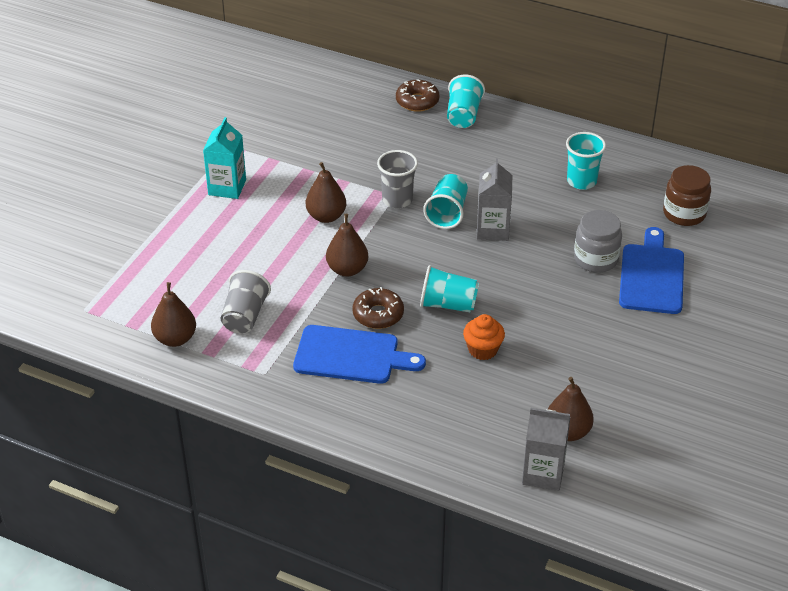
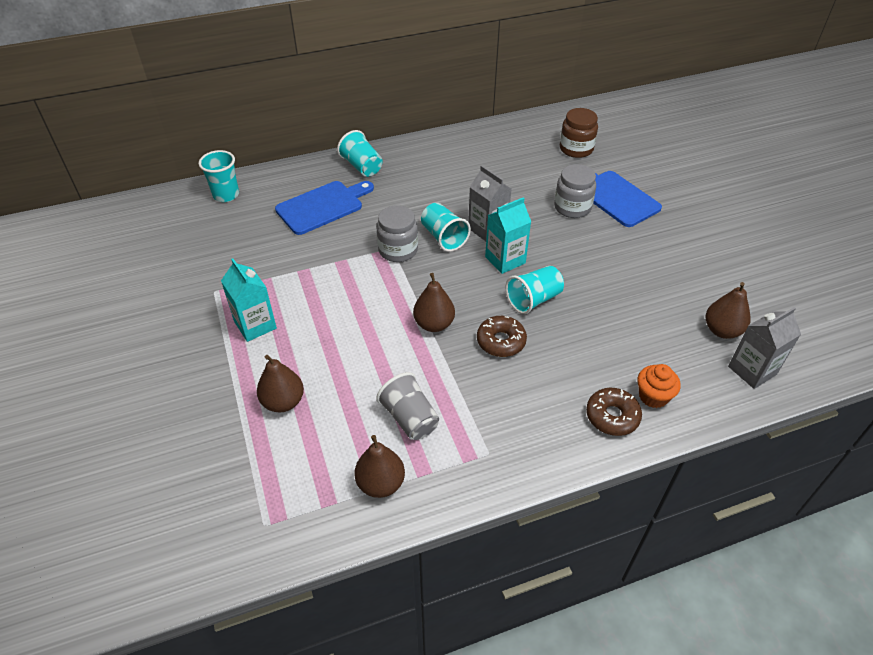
camera: 45 degrees left, 5 degrees up
blue cutting board [293,325,426,384] -> blue cutting board moved to [275,181,374,235]
brown pear [306,162,346,223] -> brown pear moved to [257,355,304,412]
grey cup [377,150,418,208] -> grey jar [376,205,418,262]
brown donut [396,79,439,112] -> brown donut moved to [586,388,642,436]
orange cupcake [463,314,505,360] -> orange cupcake moved to [638,364,680,408]
turquoise cup [566,132,606,190] -> turquoise cup moved to [199,150,239,202]
none -> turquoise carton [485,197,531,274]

